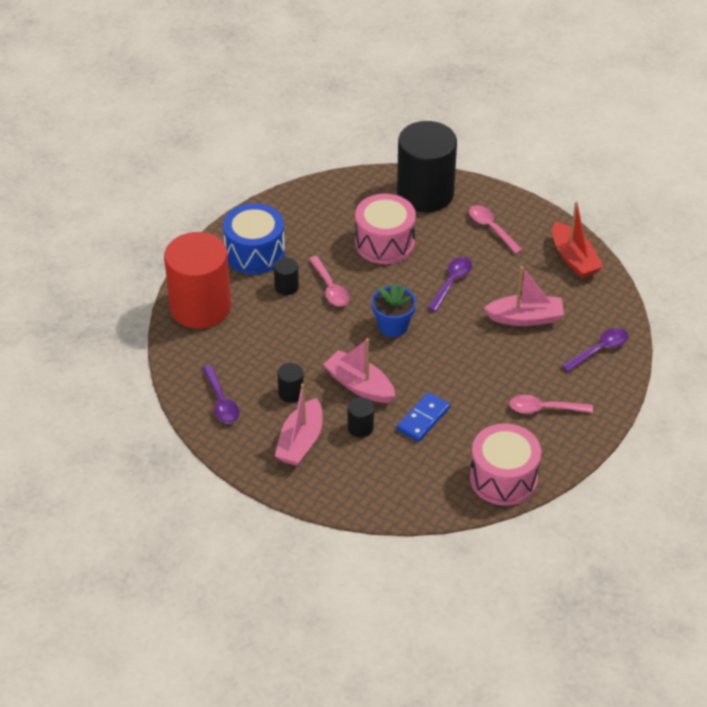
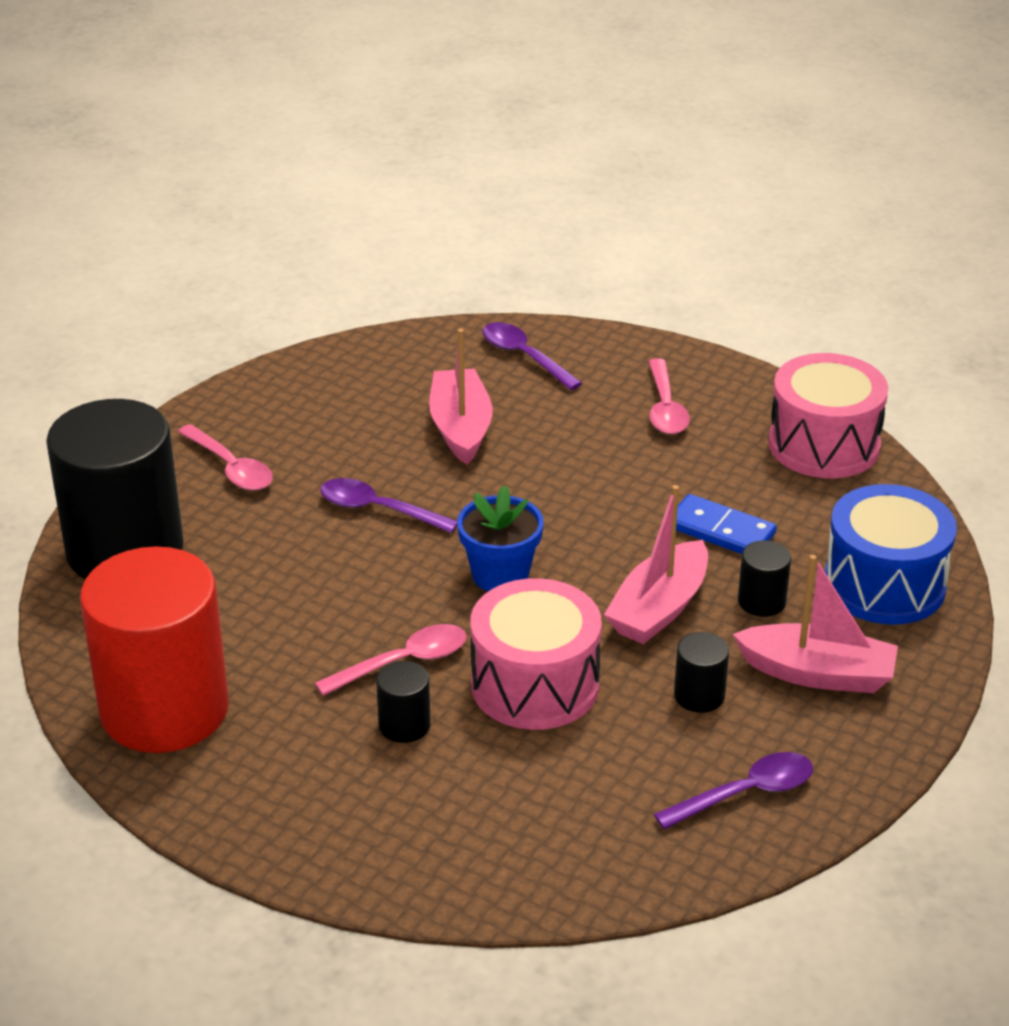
camera: 95 degrees left, 10 degrees down
red cylinder [164,232,231,329] -> red cylinder moved to [80,546,229,753]
blue drum [223,203,285,274] -> blue drum moved to [825,484,957,625]
pink drum [355,193,416,264] -> pink drum moved to [470,578,602,730]
pink spoon [469,205,523,254] -> pink spoon turned 90 degrees counterclockwise [178,424,273,491]
red boat [552,201,603,278] -> none

